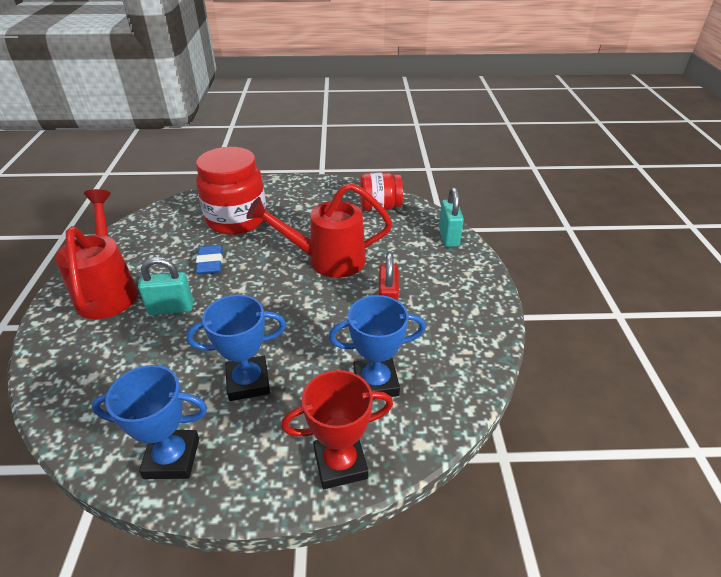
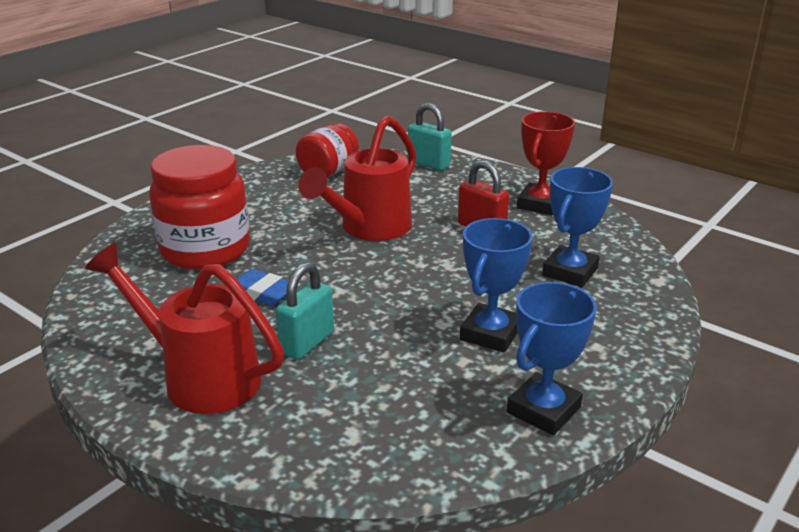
camera: 50 degrees left, 10 degrees down
red trophy [281,370,393,489] -> red trophy moved to [517,111,575,215]

